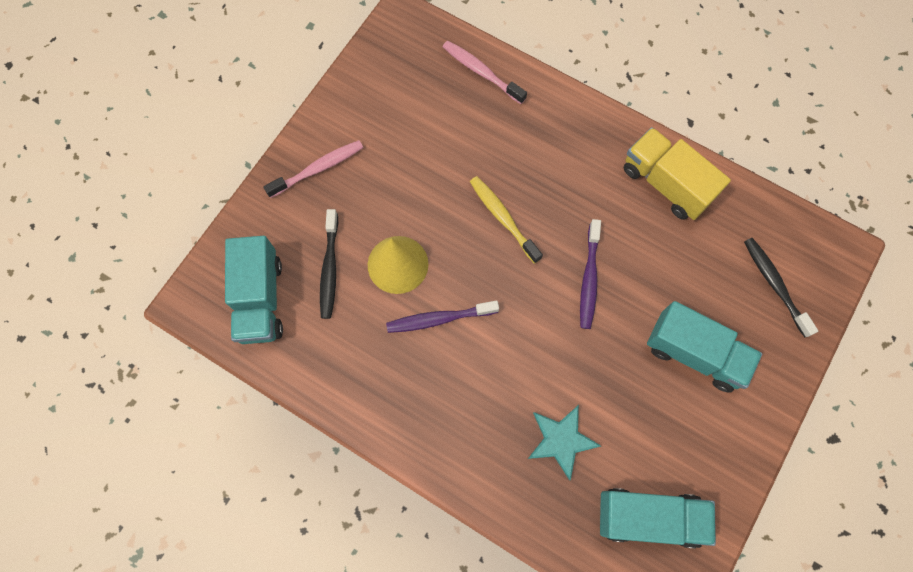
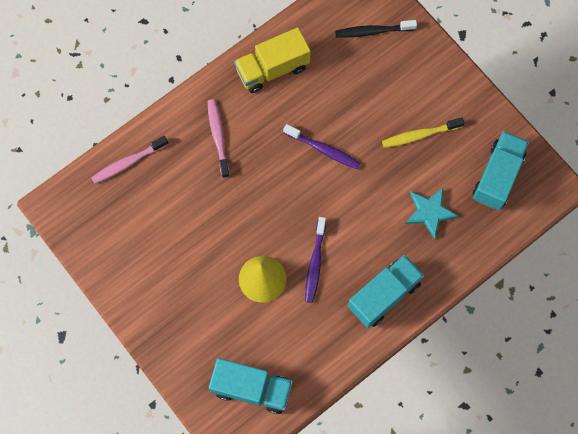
camera: 70 degrees left, 0 degrees up
pink toothbrush [263,140,363,198] -> pink toothbrush moved to [208,99,230,178]
black toothbrush [320,209,338,319] -> none
yellow toothbrush [470,176,543,264] -> yellow toothbrush moved to [382,117,464,148]
turquoise truck [647,301,762,393] -> turquoise truck moved to [348,255,424,328]

